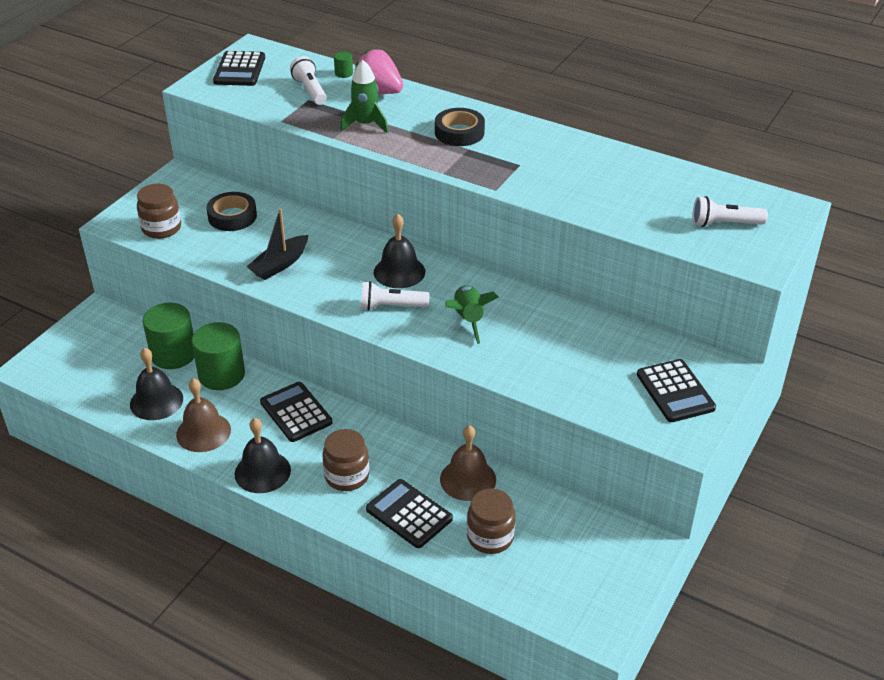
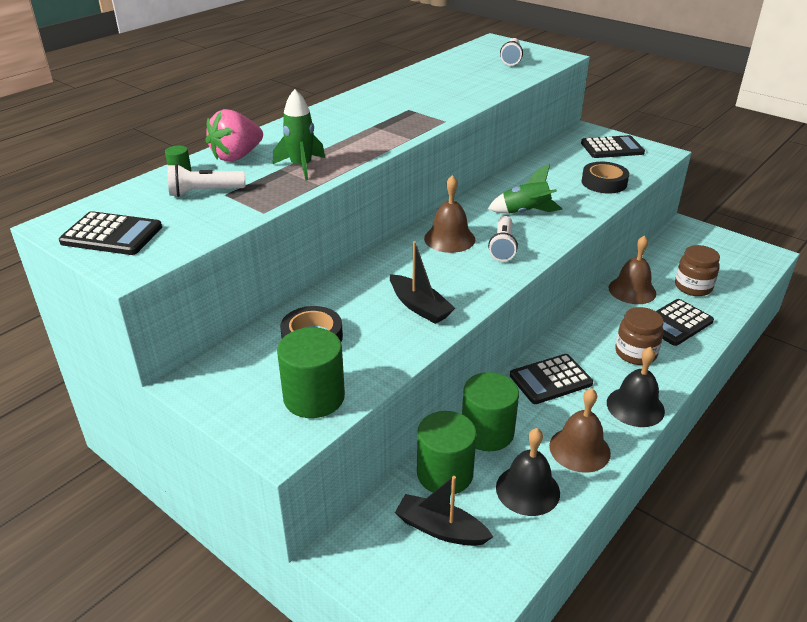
camera: 80 degrees left, 5 degrees down
brown jar [137,184,181,239] -> green cylinder [277,327,345,418]
black bell [374,214,425,288] -> brown bell [424,175,475,253]
black tape [435,108,485,146] -> black tape moved to [582,162,629,193]
none -> black boat [395,476,493,546]

